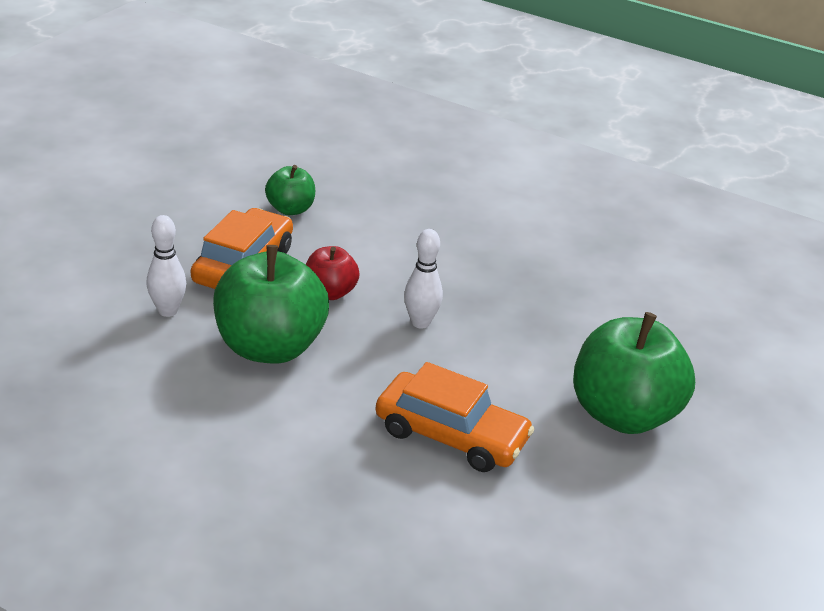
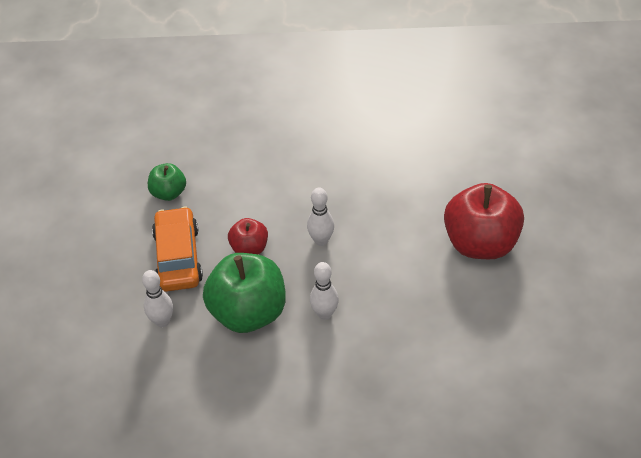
camera: 25 degrees left, 15 degrees up
orange car [375,362,534,472] -> none
green apple [573,312,695,434] -> red apple [444,183,524,259]
none -> white bowling pin [310,262,339,320]

